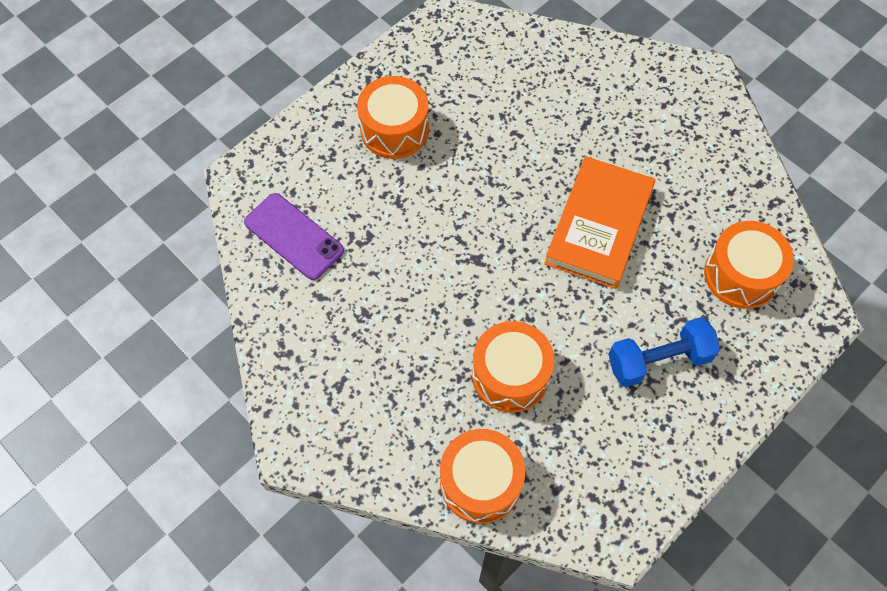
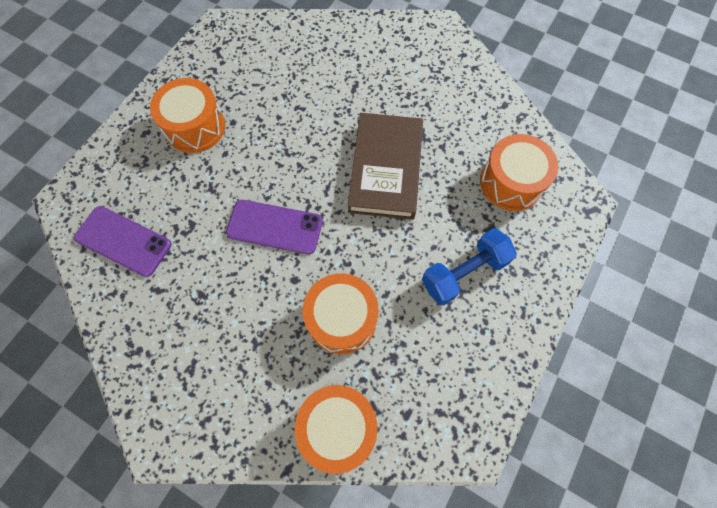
camera: 15 degrees left, 5 degrees up
orange book [544,156,655,289] -> brown book [348,113,423,220]
none -> purple phone [226,200,323,254]

